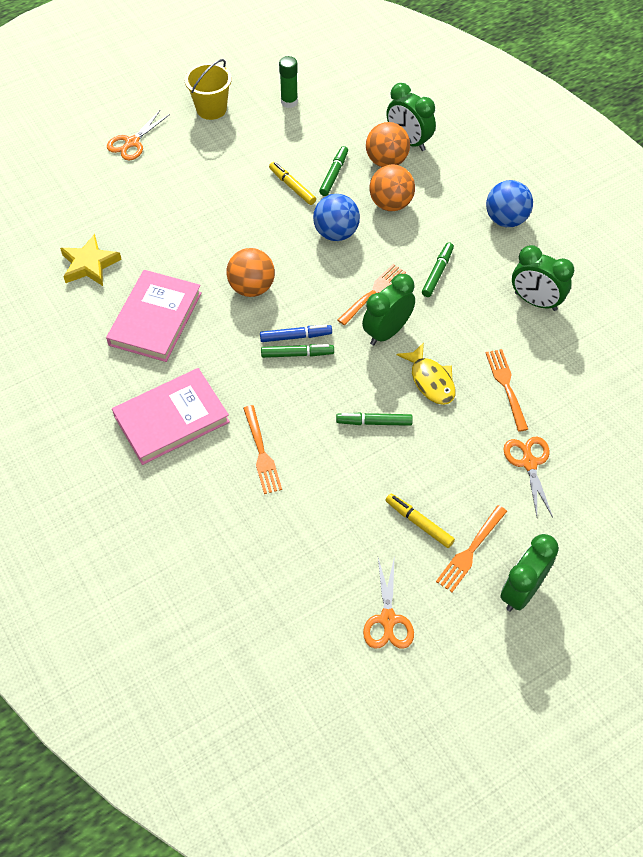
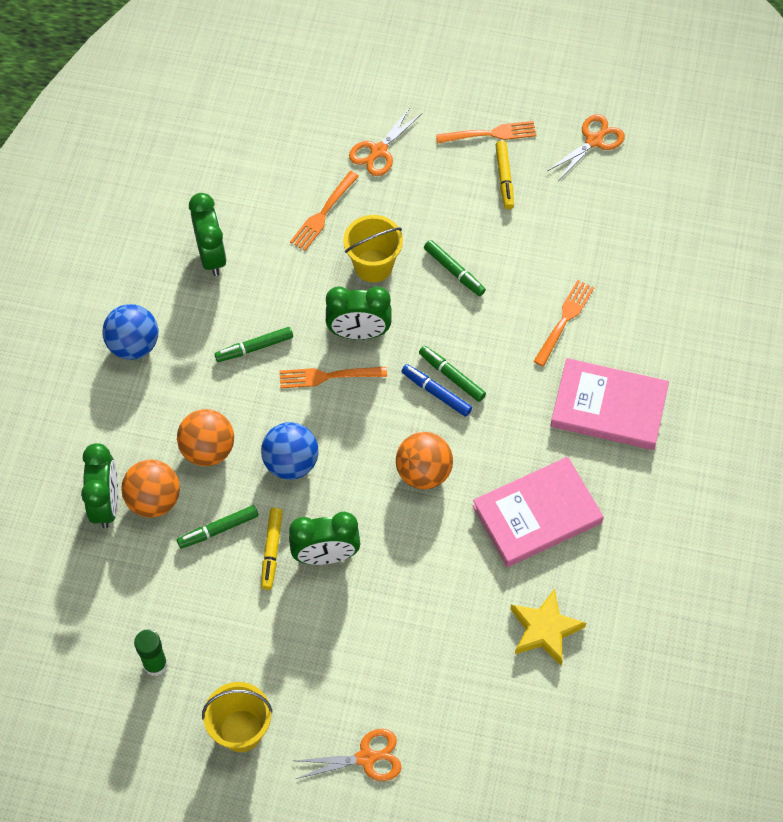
camera: 135 degrees left, 5 degrees up
yellow fish [396,342,455,405] -> yellow bucket [343,215,403,283]
green clock [500,534,559,612] -> green clock moved to [289,512,360,565]

